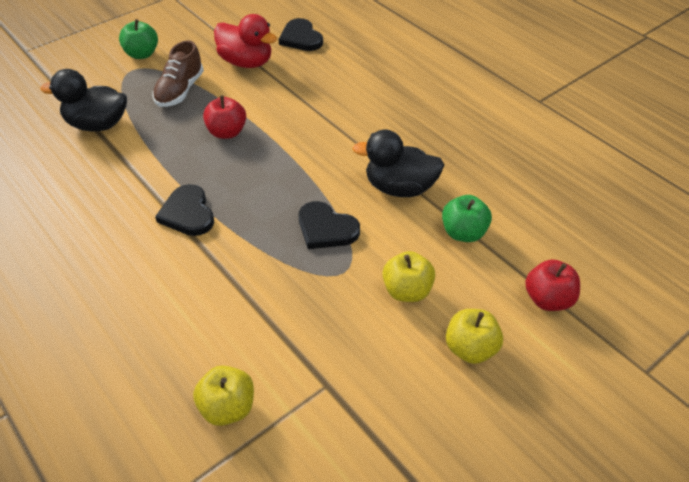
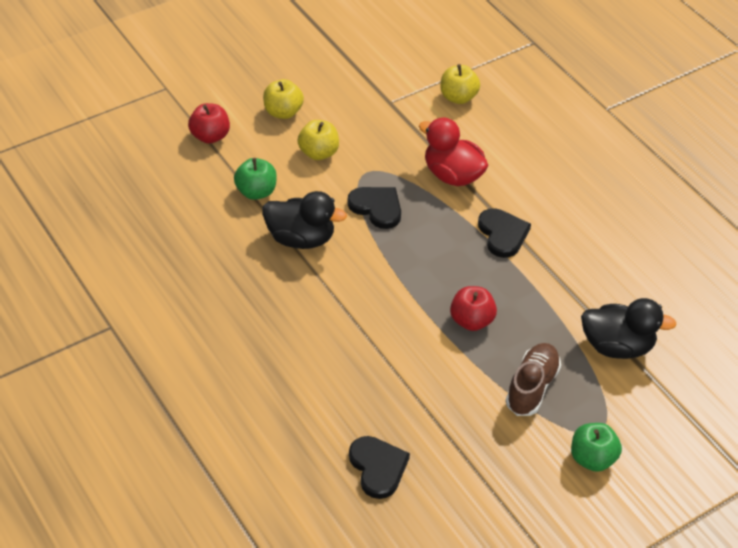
camera: 175 degrees left, 0 degrees up
red duck [214,14,277,68] -> red duck moved to [419,118,489,186]

